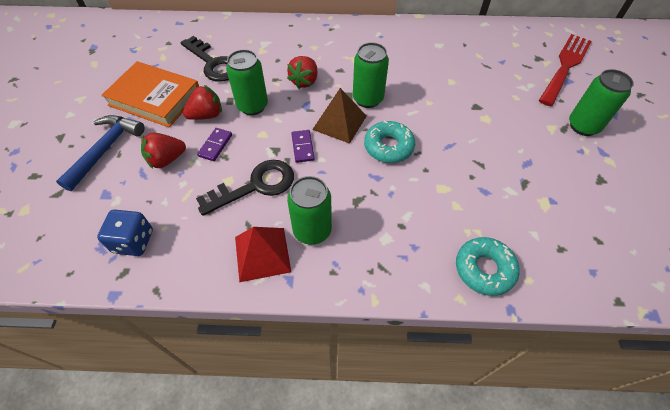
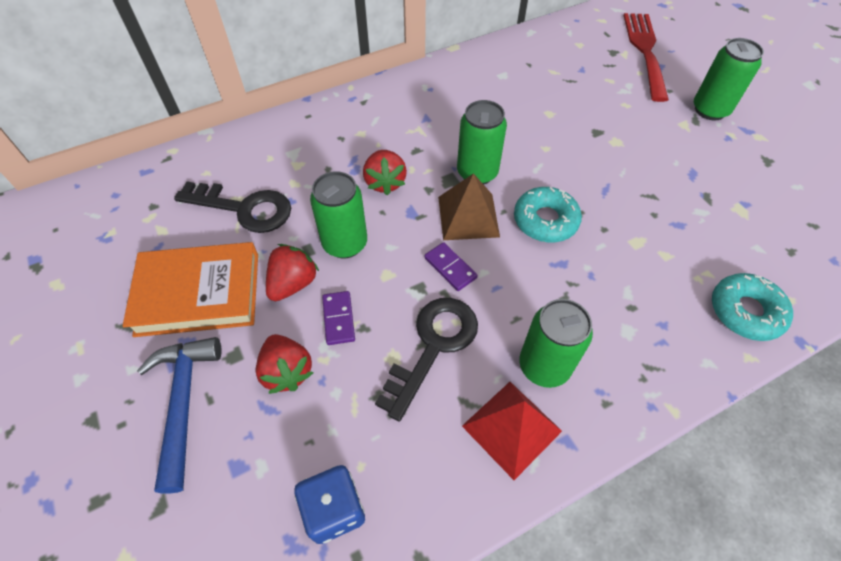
camera: 30 degrees left, 0 degrees up
red strawberry [141,132,186,169] -> red strawberry turned 60 degrees counterclockwise [256,334,313,394]

